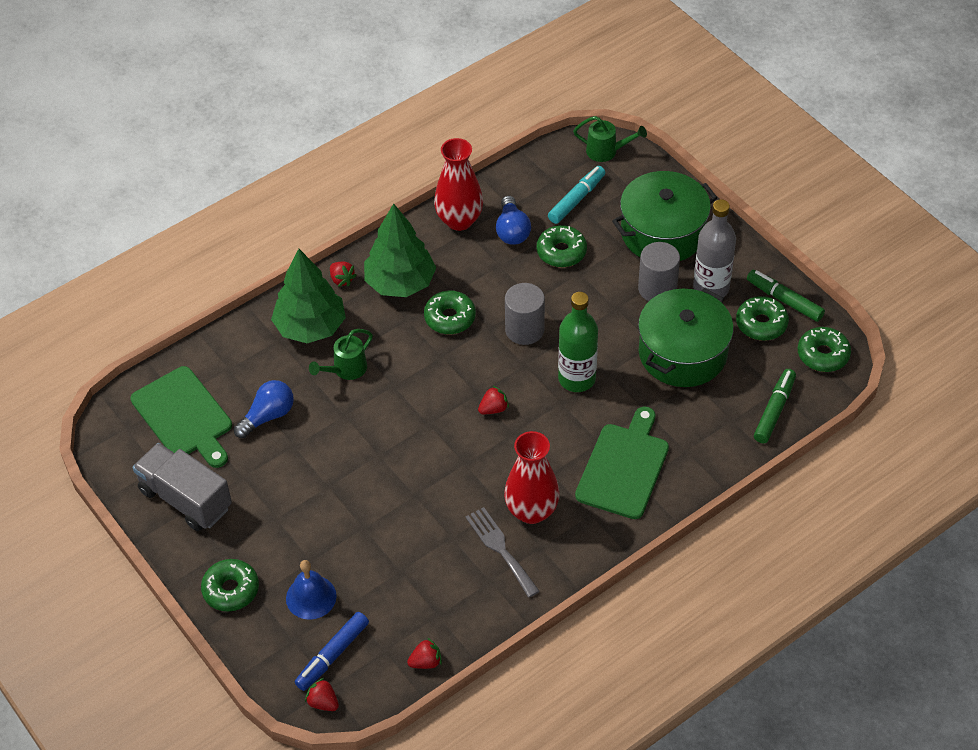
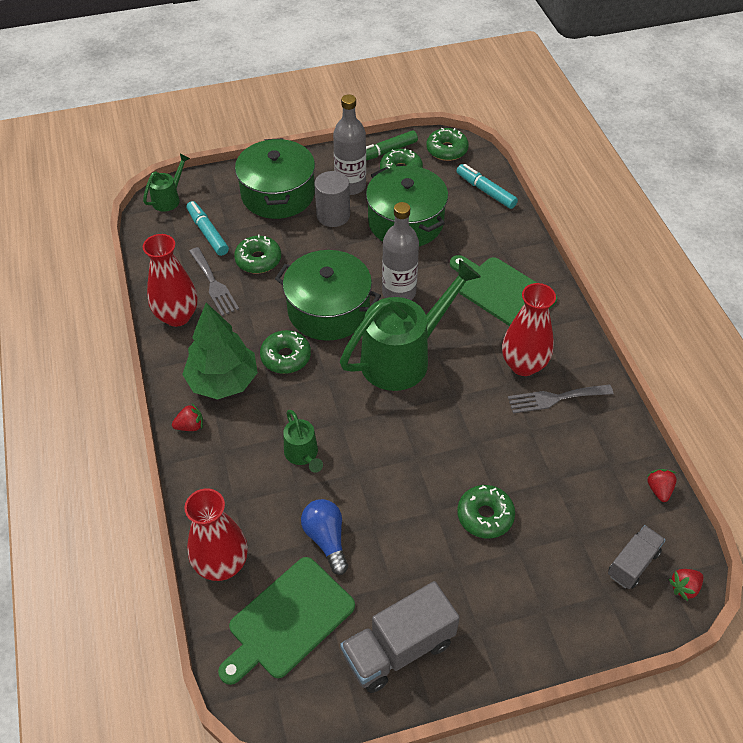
camera: 70 degrees left, 0 degrees up
green cutting board [130,366,232,468] -> green cutting board turned 150 degrees clockwise [218,557,355,685]
green donut [201,559,259,612] -> green donut moved to [457,485,515,539]
green tree [271,249,346,343] -> none
blue bell [286,560,337,620] -> none
blue marker [295,612,369,691] -> grey truck [608,525,665,589]
red strawberry [478,386,509,414] -> green watering can [340,259,481,391]
blue light bulb [496,196,531,245] -> grey fork [189,247,239,316]
grey cylinder [505,283,545,345] -> green pot [275,250,381,341]
green bottle [558,292,598,392] -> grey bottle [382,202,419,300]
green marker [754,369,796,443] -> turquoise marker [456,164,518,209]
none -> red vase [184,489,248,581]

